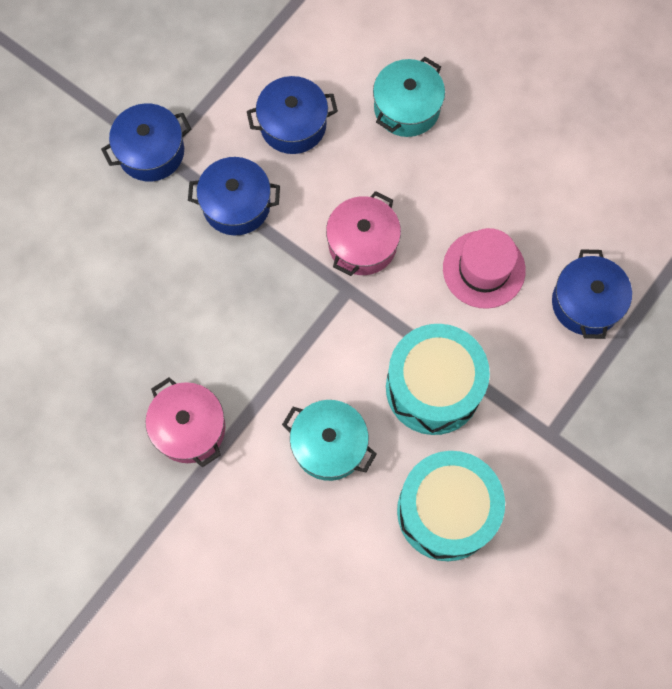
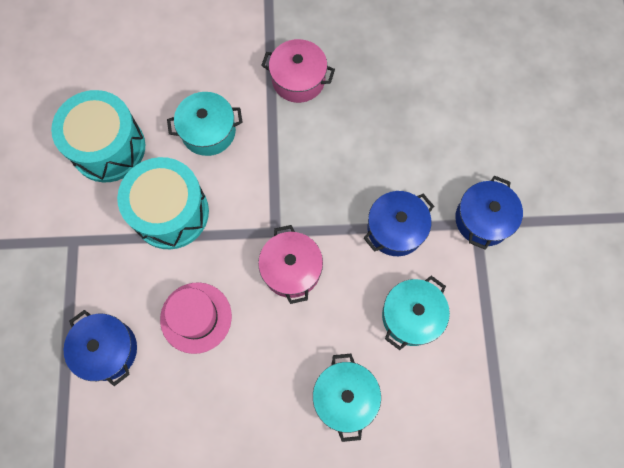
camera: 140 degrees right, 0 degrees up
blue pot [247,76,338,154] -> turquoise pot [382,276,450,350]

